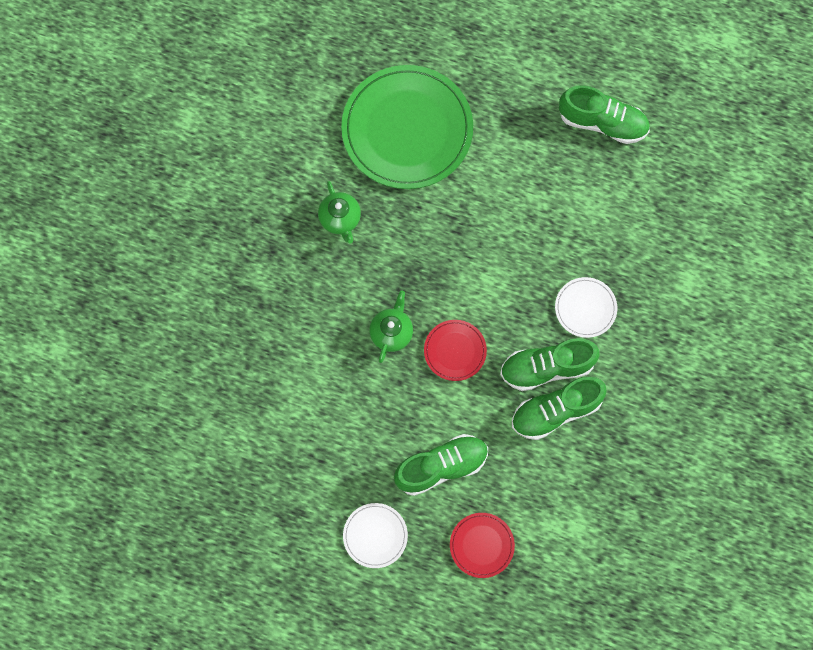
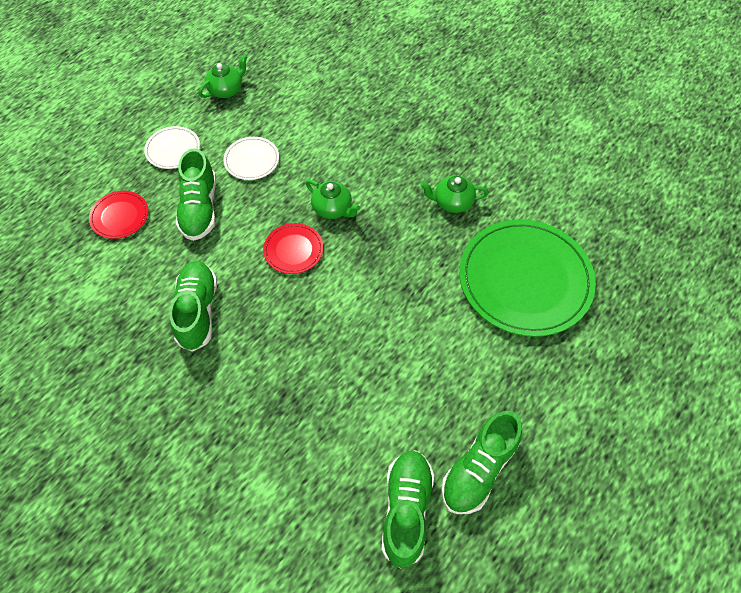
camera: 110 degrees right, 15 degrees down
green shoe [500,338,599,391] -> green shoe moved to [382,450,434,569]
white plate [555,277,617,338] -> white plate moved to [223,137,279,180]
none -> green teapot [199,54,247,98]

